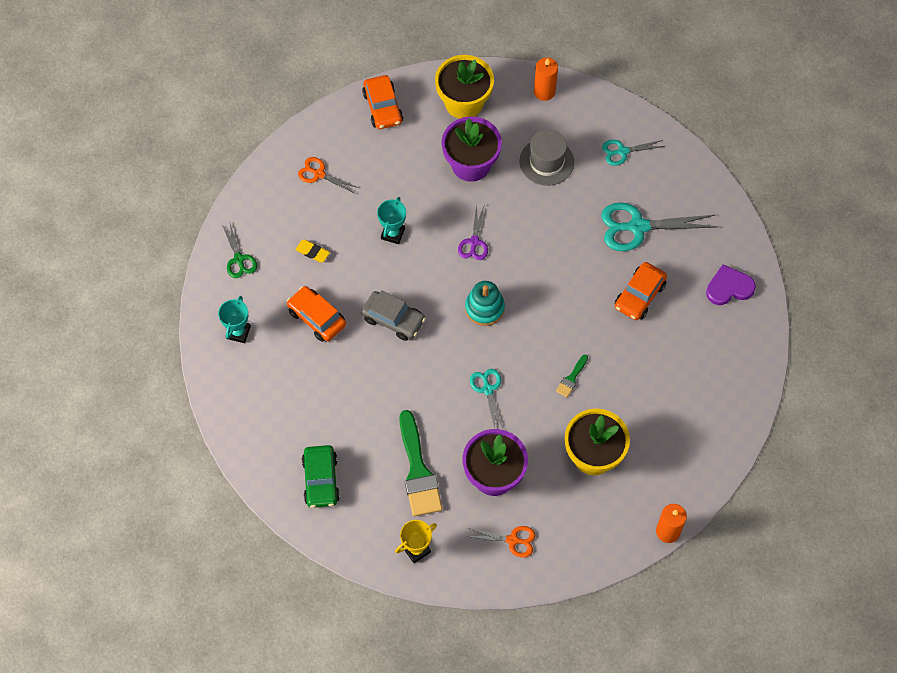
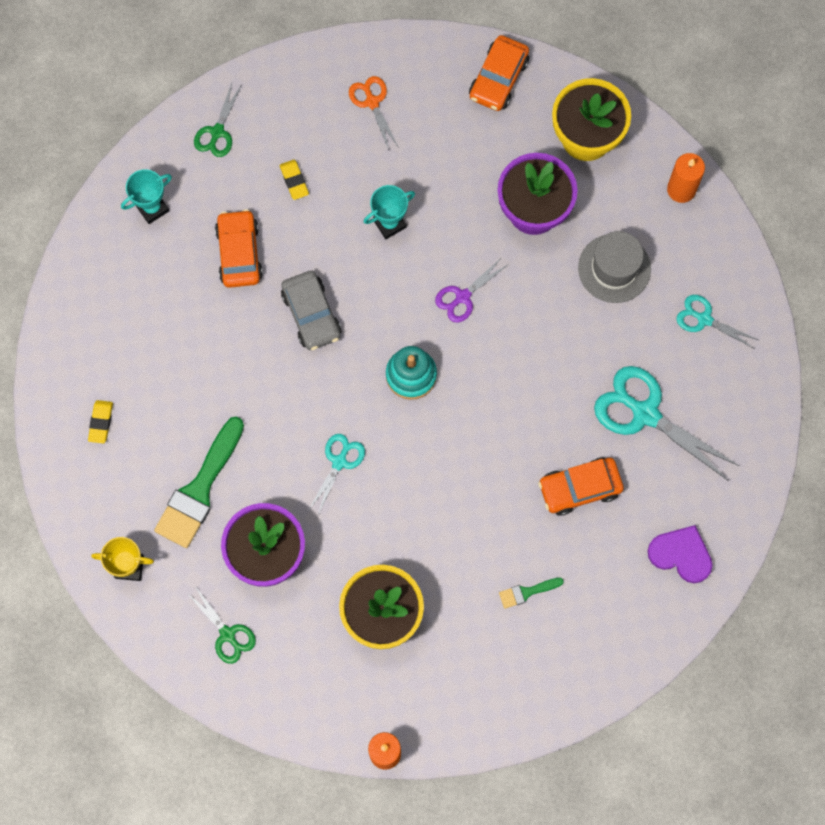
camera: 40 degrees right, 10 degrees up
green car [302,445,340,508] -> yellow eraser [88,400,113,443]
orange scissors [466,526,535,558] -> green scissors [187,586,256,664]
green brush [556,355,588,397] -> green brush moved to [499,578,564,609]

